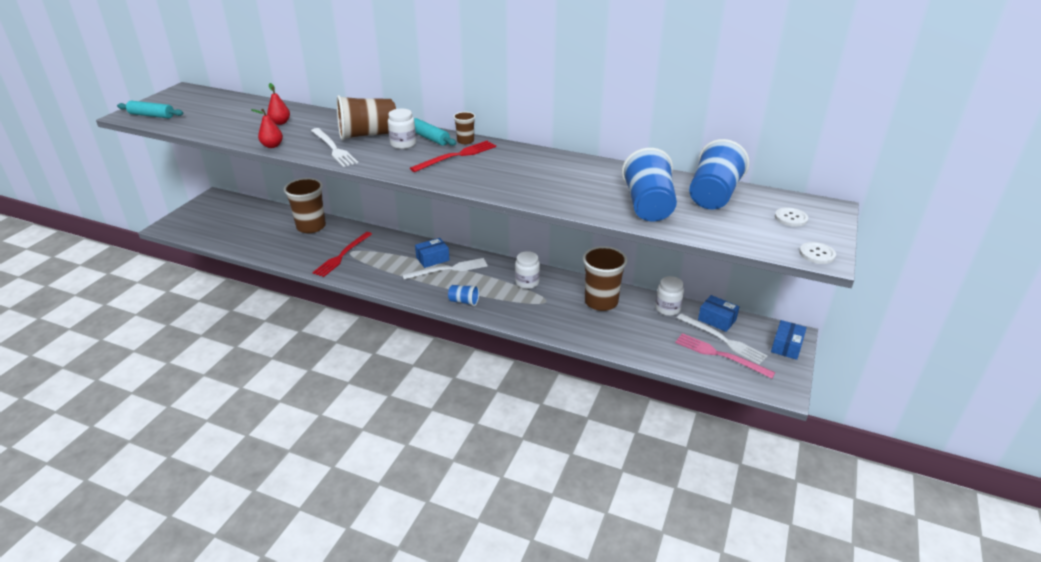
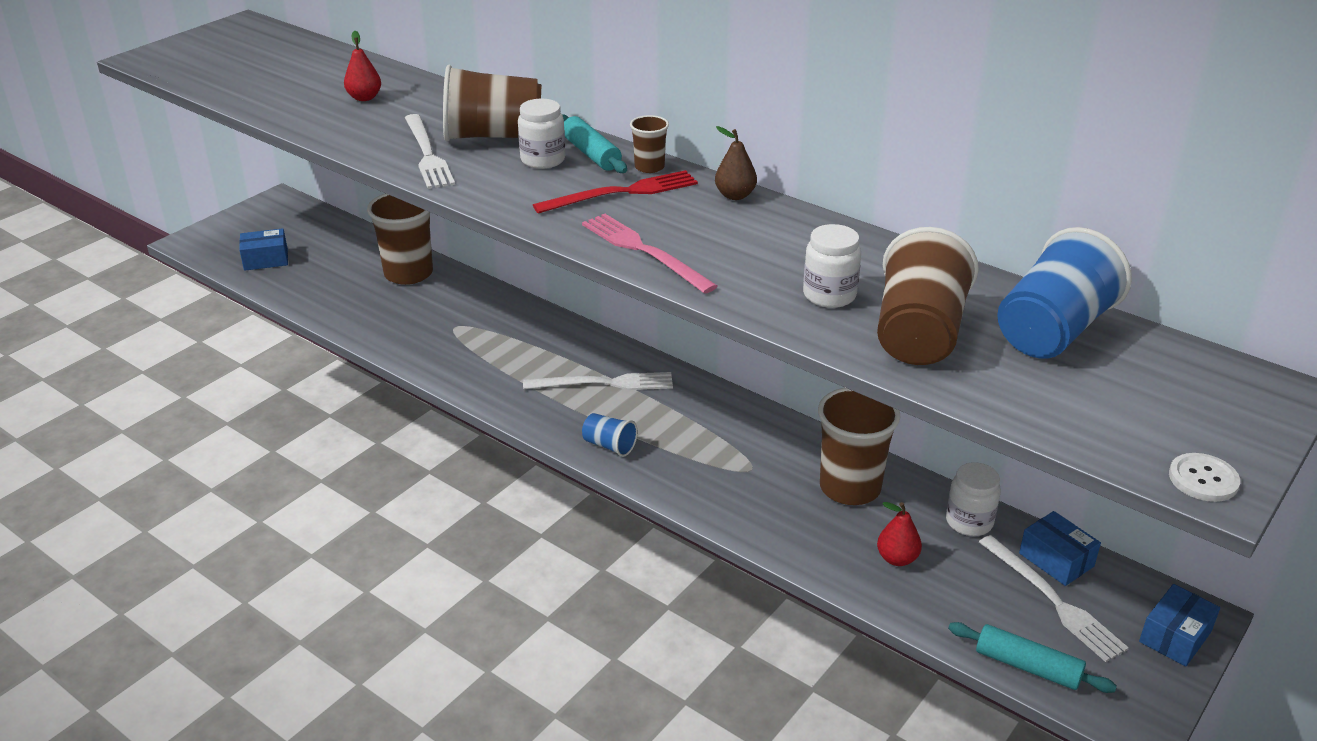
camera: 15 degrees right, 0 degrees up
turquoise rolling pin [117,101,183,118] -> turquoise rolling pin moved to [948,622,1117,693]
red pear [251,109,283,148] -> red pear moved to [877,502,922,566]
red fork [312,232,372,277] -> none
blue box [415,238,450,268] -> blue box moved to [239,228,288,271]
white jar [515,251,540,289] -> white jar moved to [803,224,861,308]
blue cup [622,148,677,221] -> brown cup [877,227,979,365]
pink fork [675,333,776,379] -> pink fork moved to [582,214,717,294]
white button [775,207,808,227] -> none
none -> brown pear [715,126,757,200]

